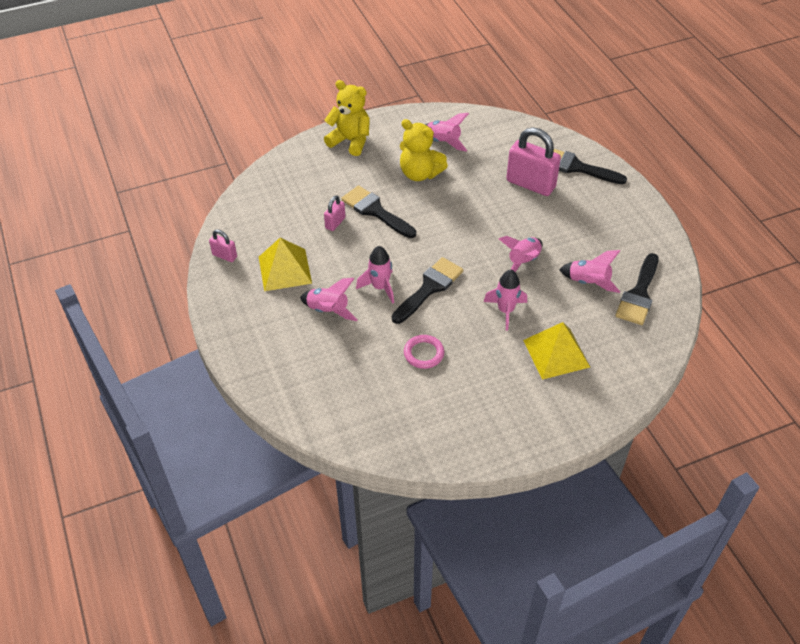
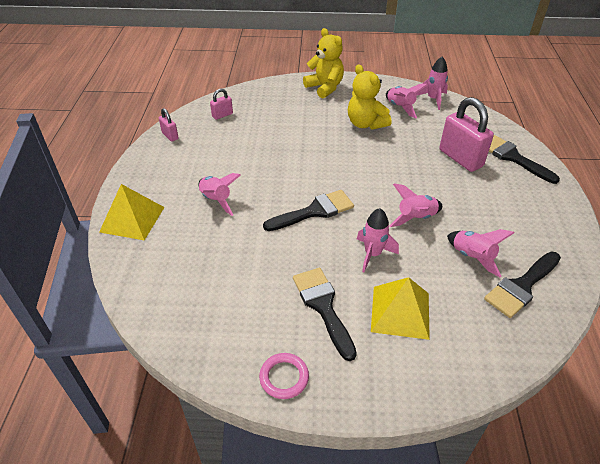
camera: 25 degrees right, 5 degrees down
yellow pyramid [259,237,312,291] -> yellow pyramid moved to [99,184,164,241]
pink padlock [324,195,346,231] -> pink padlock moved to [210,88,233,120]
black brush [341,185,416,238] -> black brush moved to [293,268,357,361]
pink rocket [356,246,394,304] -> pink rocket moved to [416,56,448,110]
pink ring [404,335,444,369] -> pink ring moved to [259,353,309,399]

